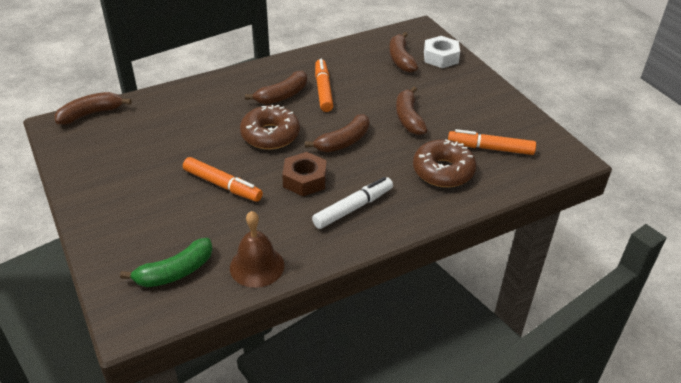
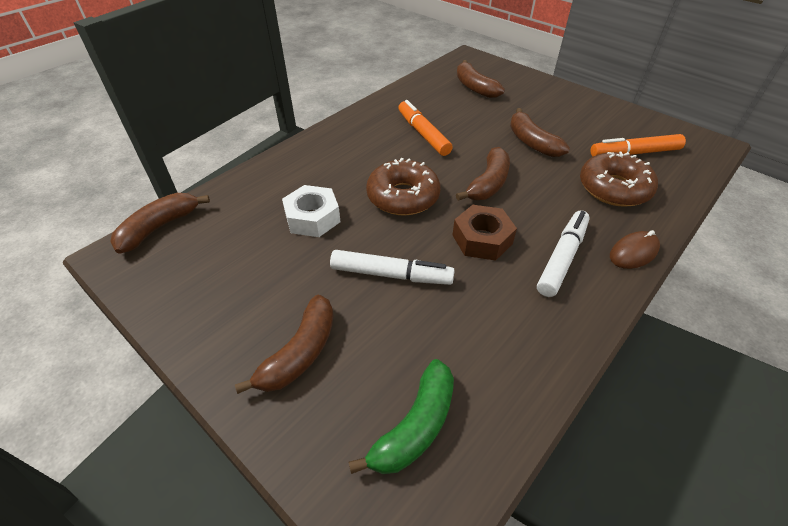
camera: 20 degrees left, 5 degrees up
orange marker [183,157,263,202] -> white marker [330,250,455,285]
brown bell [230,211,284,288] -> none
brown banana [245,71,307,105] -> brown banana moved to [235,295,333,394]
white nut [424,36,460,68] -> white nut moved to [282,185,341,237]
none -> brown mouse [610,230,660,269]

